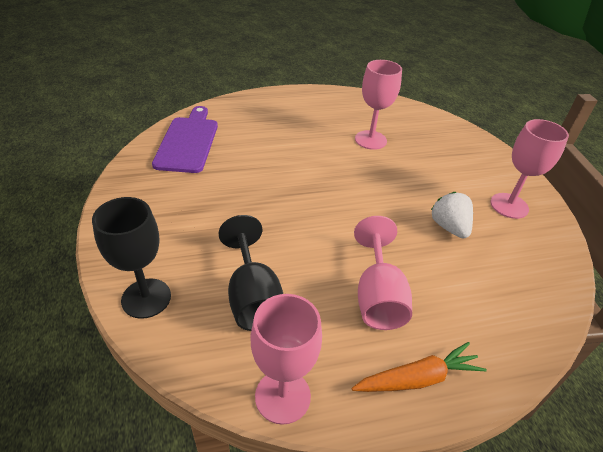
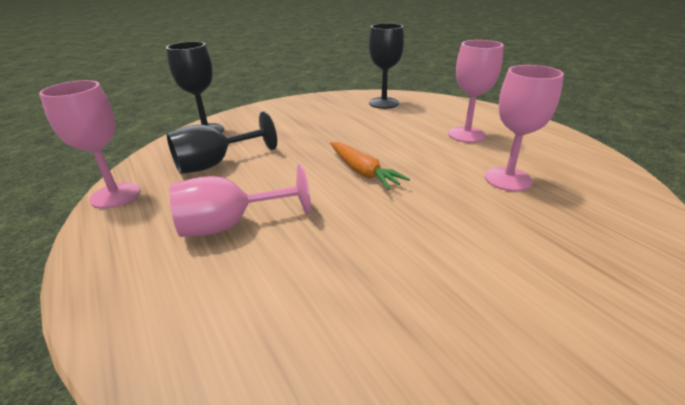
camera: 75 degrees right, 10 degrees down
purple cutting board [152,106,218,173] -> black goblet [369,23,404,109]
orange carrot [351,342,487,392] -> orange carrot moved to [330,142,410,190]
white strawberry [431,192,473,238] -> none
pink goblet [490,119,569,219] -> pink goblet moved to [448,40,503,143]

